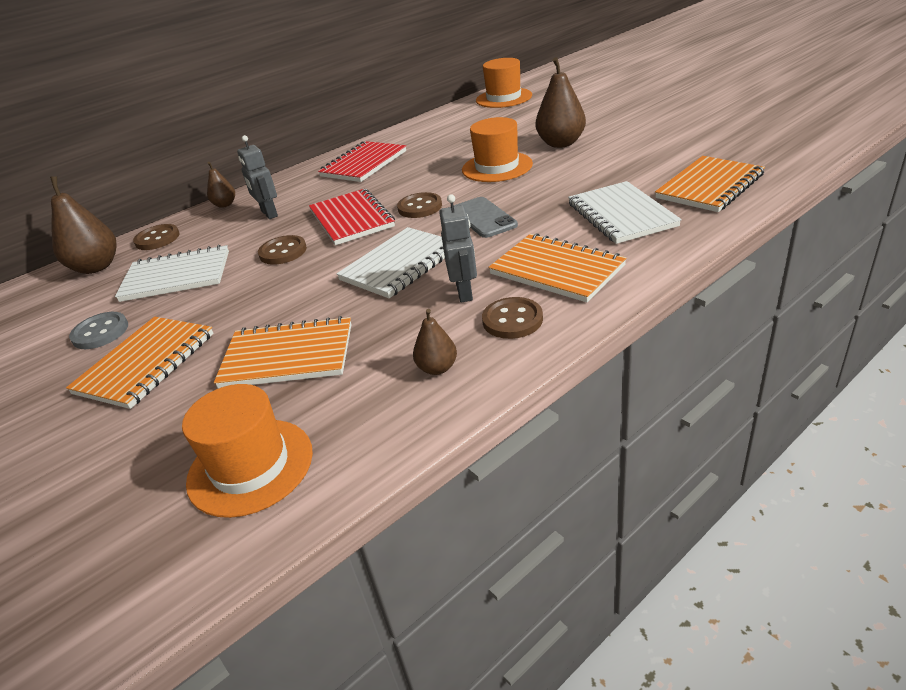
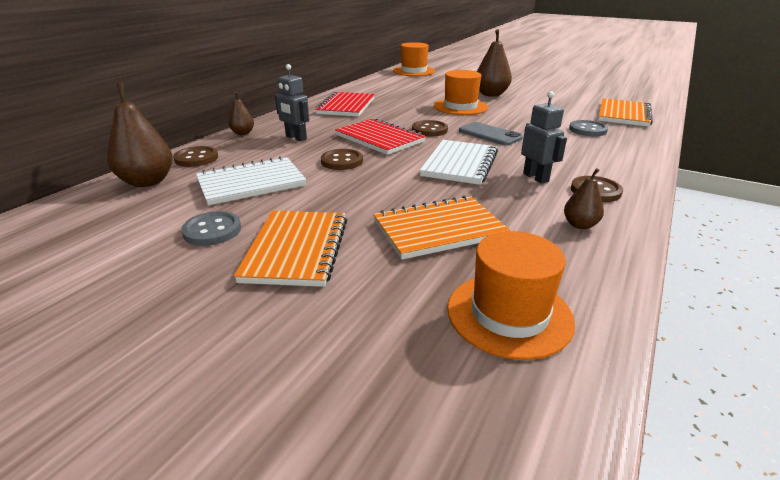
camera: 25 degrees left, 5 degrees down
orange notebook [488,233,627,302] -> none
white notebook [568,181,682,244] -> grey button [569,120,608,136]

